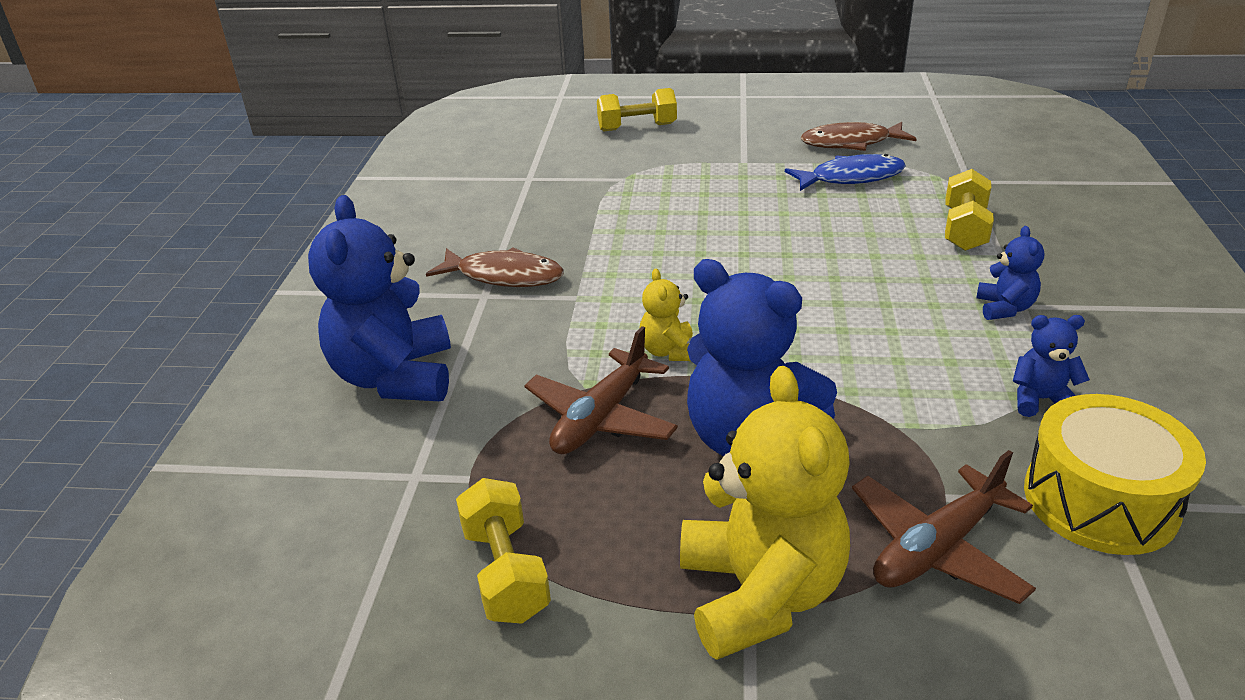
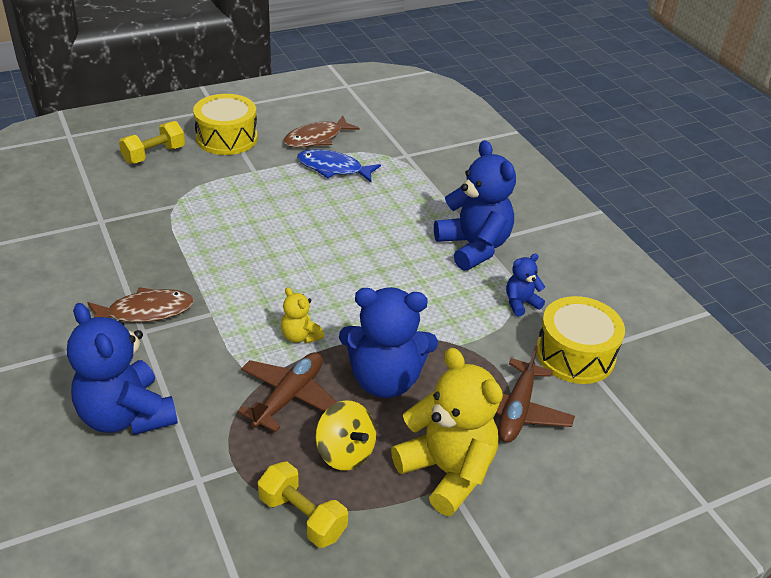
camera: 35 degrees left, 5 degrees up
brown plane [524,326,678,455] -> brown plane turned 150 degrees counterclockwise [238,352,337,432]
blue fish [785,154,906,191] -> blue fish turned 120 degrees counterclockwise [297,149,381,182]
yellow dumbbell [945,169,994,251] -> none
blue teddy bear [976,226,1045,320] -> blue teddy bear [434,140,516,271], size x2.08
none -> yellow drum [193,94,258,155]
none -> yellow spinning top [316,400,376,471]

